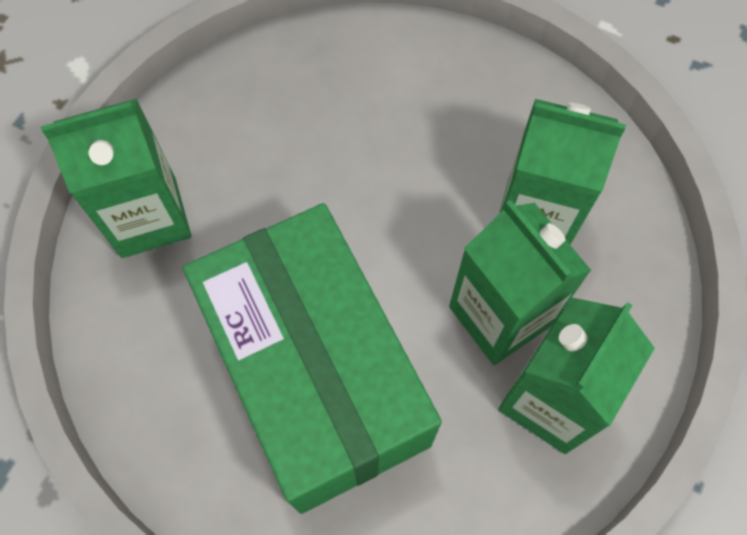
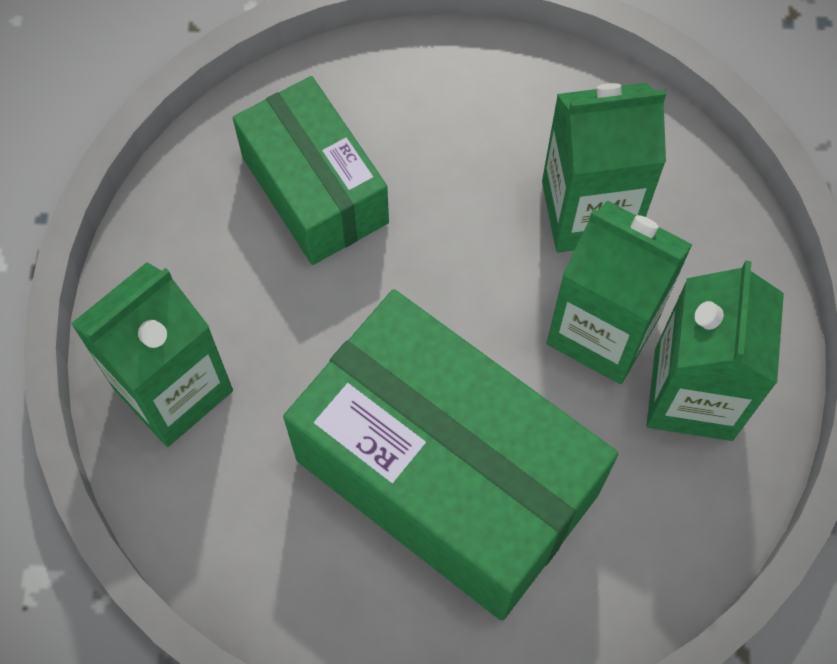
camera: 25 degrees left, 0 degrees up
none -> green box [233,76,389,265]

